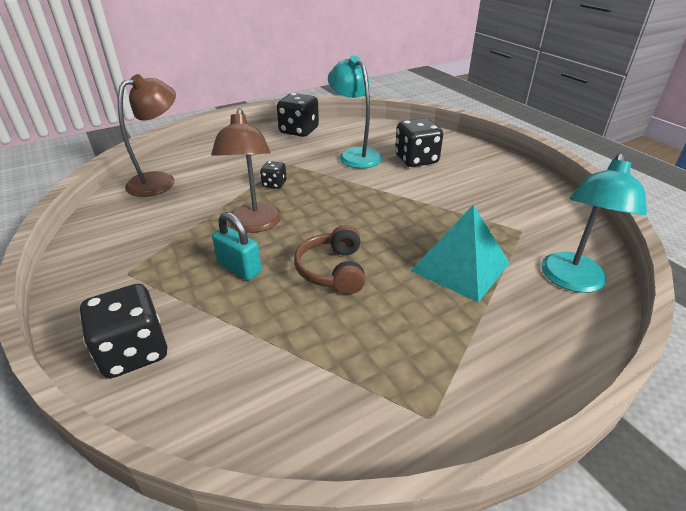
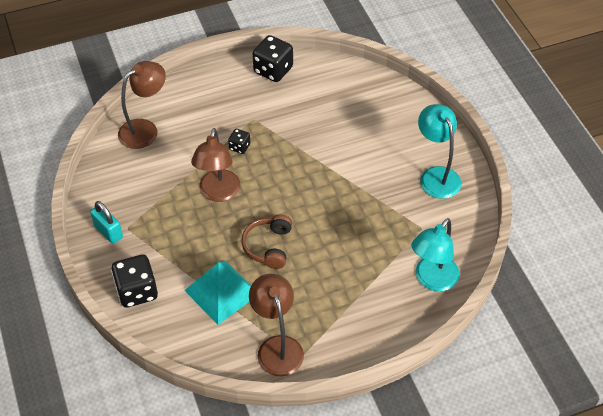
camera: 10 degrees right, 15 degrees up
turquoise padlock [212,212,262,280] -> turquoise padlock moved to [90,201,123,244]
turquoise lamp [328,55,382,168] -> turquoise lamp moved to [418,104,461,199]
black dice [395,118,443,167] -> none
turquoise pyramid [411,205,510,302] -> turquoise pyramid moved to [184,261,251,325]
none -> brown lamp [249,274,304,376]

